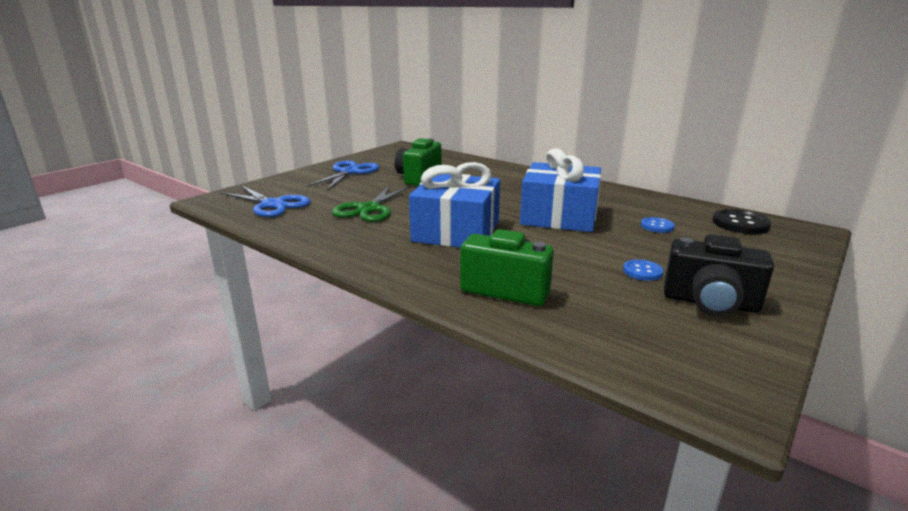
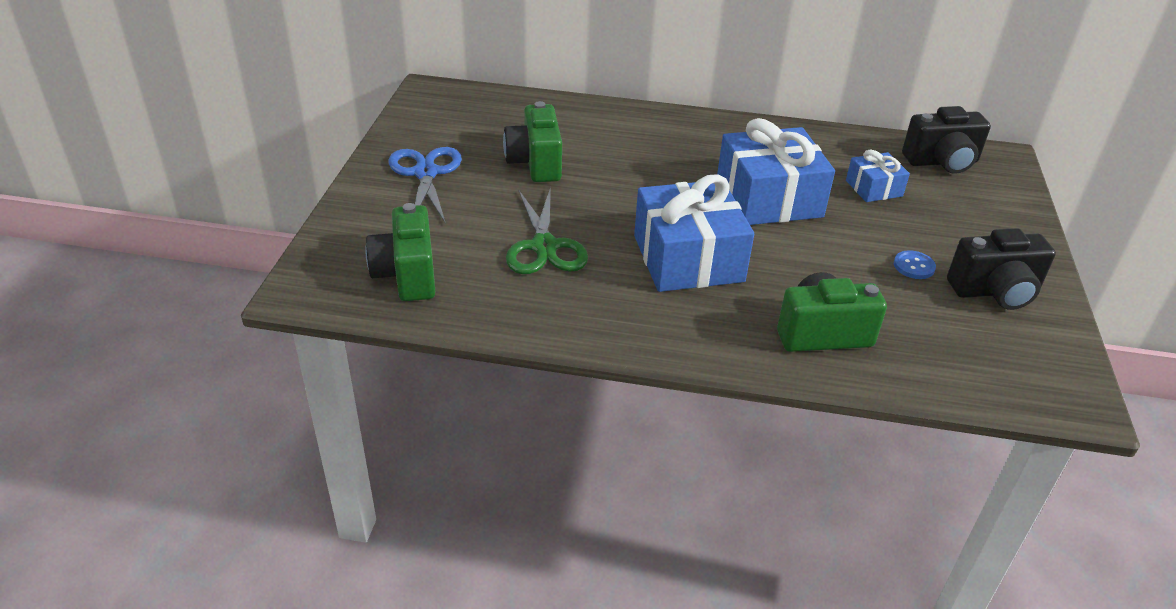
camera: 30 degrees left, 15 degrees up
blue scissors [221,185,310,217] -> green camera [365,203,435,301]
blue button [641,217,675,233] -> blue gift [846,150,910,202]
black button [713,209,771,234] -> black camera [902,106,991,174]

